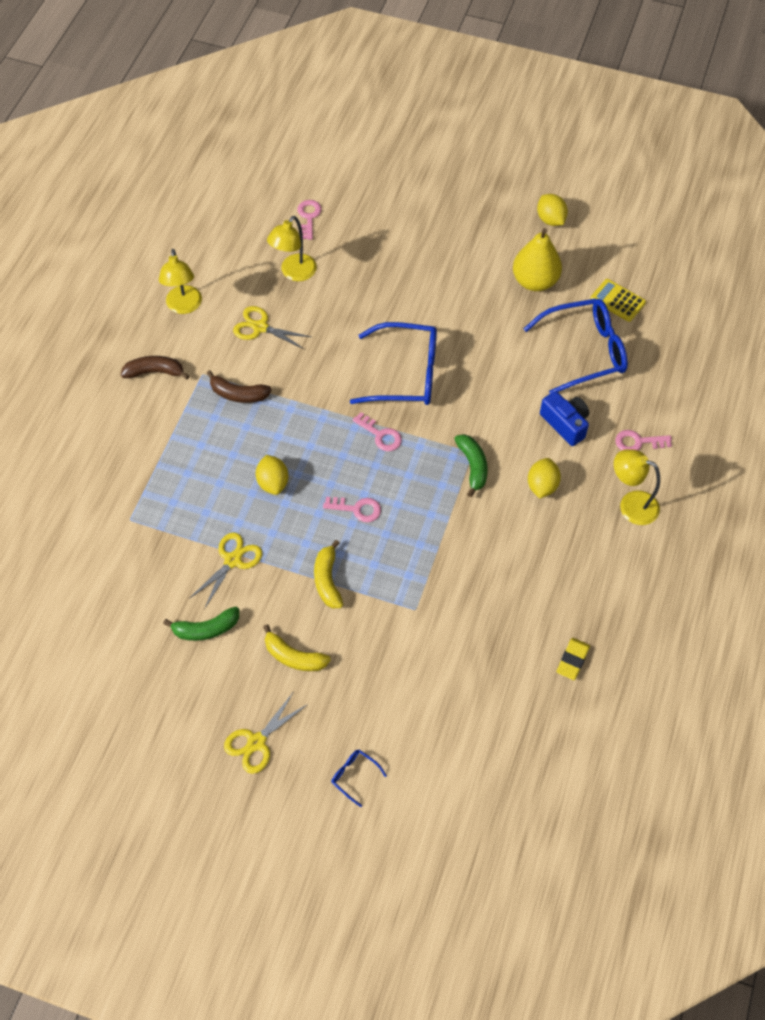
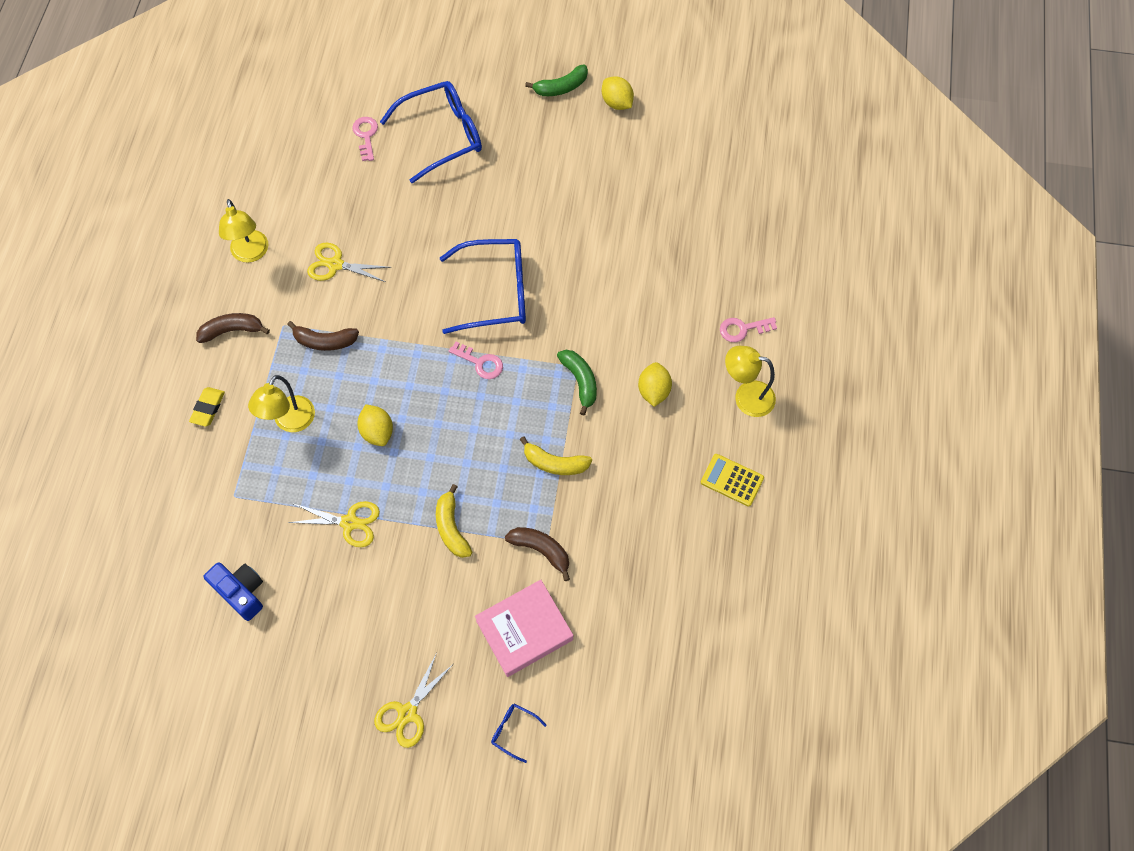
camera: 10 degrees left, 5 degrees up
green banana [163,607,239,641] -> green banana moved to [525,64,588,96]
yellow scissors [189,532,262,608] -> yellow scissors turned 75 degrees clockwise [288,501,380,547]
yellow banana [263,624,331,671] -> yellow banana moved to [520,436,592,475]
yellow lamp [267,216,317,281] -> yellow lamp moved to [248,375,315,432]
pink key [323,497,381,522] -> none
yellow pear [513,228,562,291] -> none
blue glasses [523,298,628,393] -> blue glasses moved to [380,81,482,183]
blue camera [540,391,589,446] -> blue camera moved to [203,562,263,621]
yellow eraser [556,638,590,680] -> yellow eraser moved to [189,387,225,427]
yellow calculator [590,279,646,322] -> yellow calculator moved to [701,454,764,507]
none -> pink book [475,580,573,677]
none -> brown banana [505,527,570,581]

